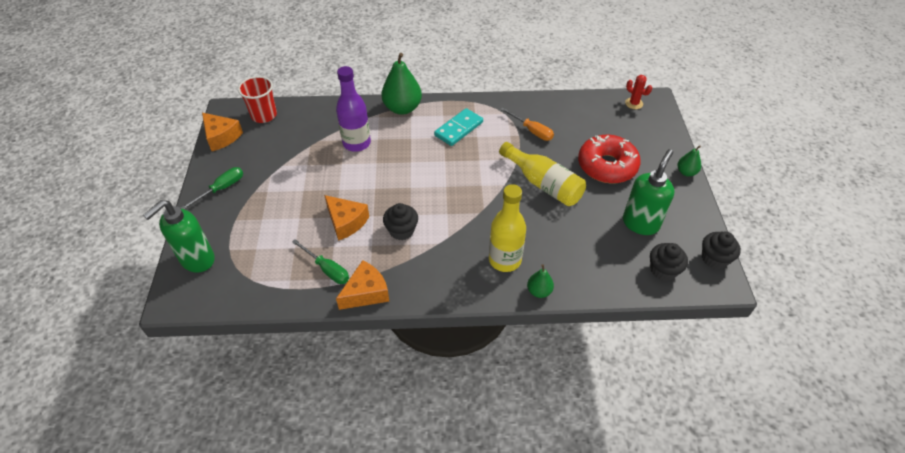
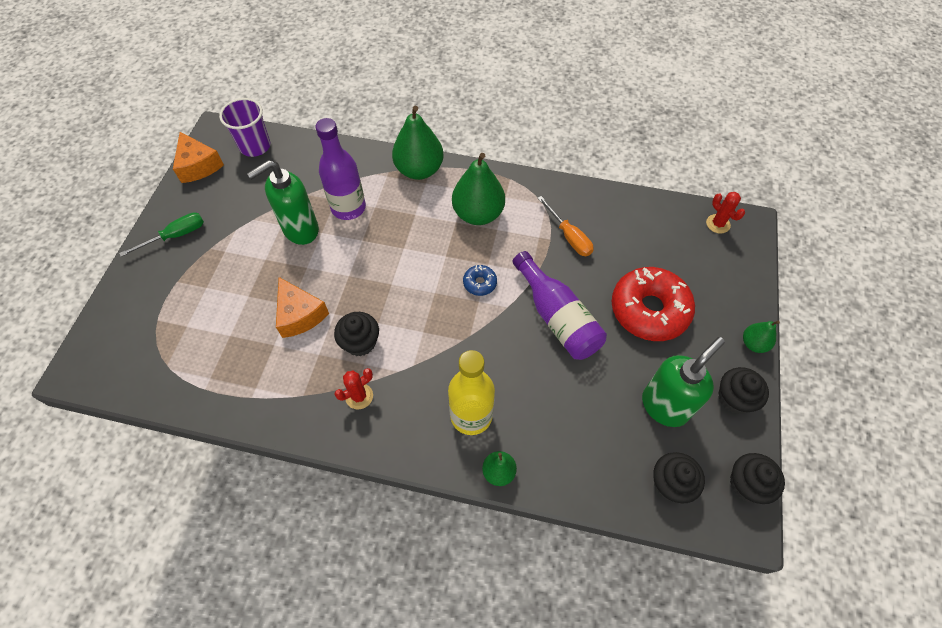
camera: 15 degrees right, 10 degrees up
green soap dispenser [143,200,215,273] -> green soap dispenser moved to [247,160,319,245]
red cup [238,76,277,123] -> purple cup [219,98,271,157]
green screwdriver [292,239,349,284] -> none
orange cheese [336,260,389,310] -> none
turquoise domino [434,108,483,146] -> green pear [452,153,505,225]
yellow bottle [499,142,586,206] -> purple bottle [513,251,607,360]
none -> red cactus [334,368,373,410]
none -> blue donut [463,265,497,296]
none -> black cupcake [718,367,769,414]

